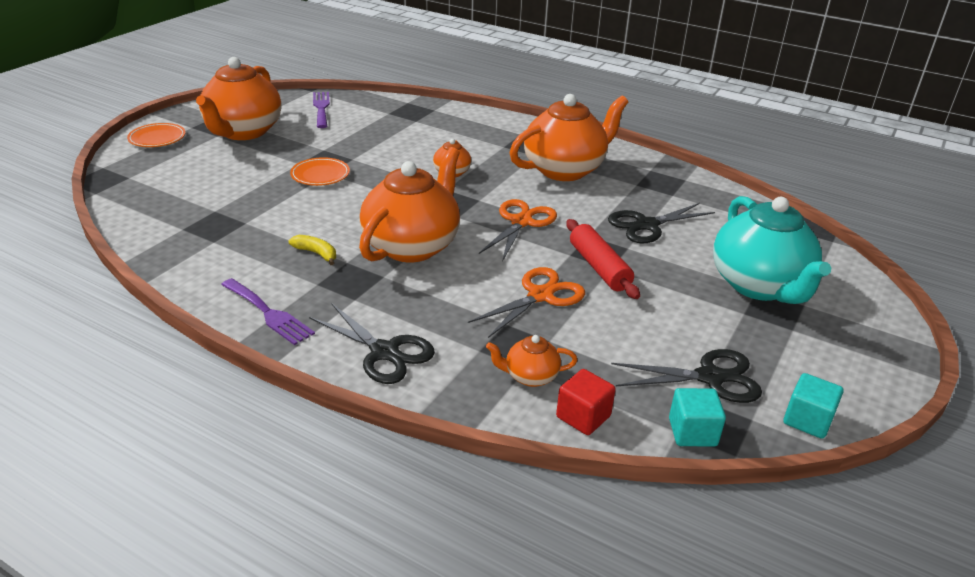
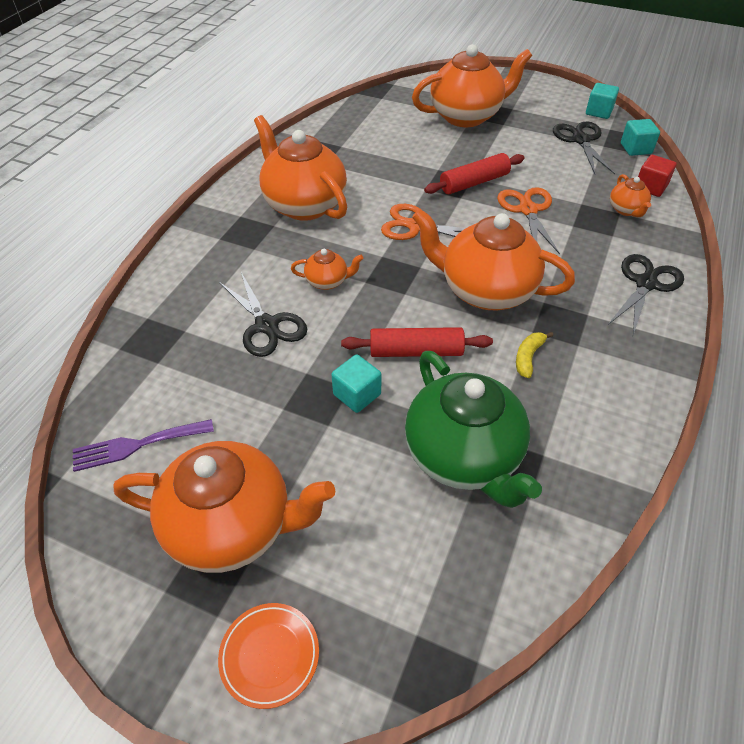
camera: 95 degrees left, 15 degrees up
purple fork [221,278,315,345] -> none
orange plate [290,157,350,186] -> turquoise cube [331,354,381,413]
orange scissors [468,267,585,338] -> orange scissors turned 45 degrees clockwise [497,187,560,254]
black scissors [608,203,715,244] -> black scissors moved to [219,272,308,357]
turquoise teapot [713,196,831,304] -> orange teapot [412,44,532,127]
none -> red rolling pin [341,327,493,357]
none -> green teapot [405,351,542,508]

